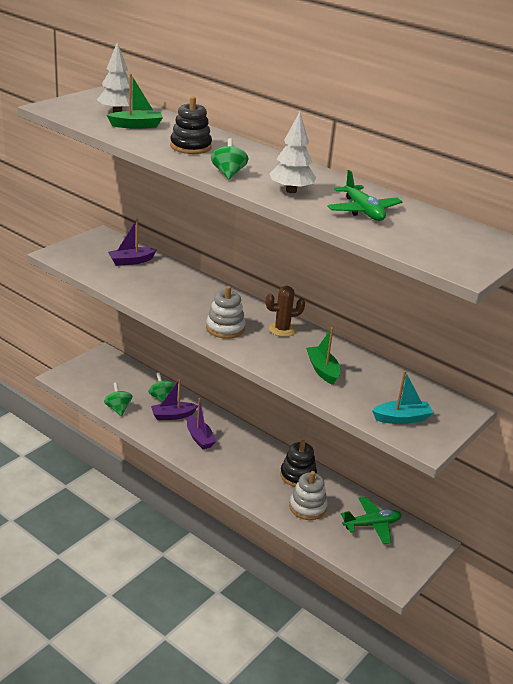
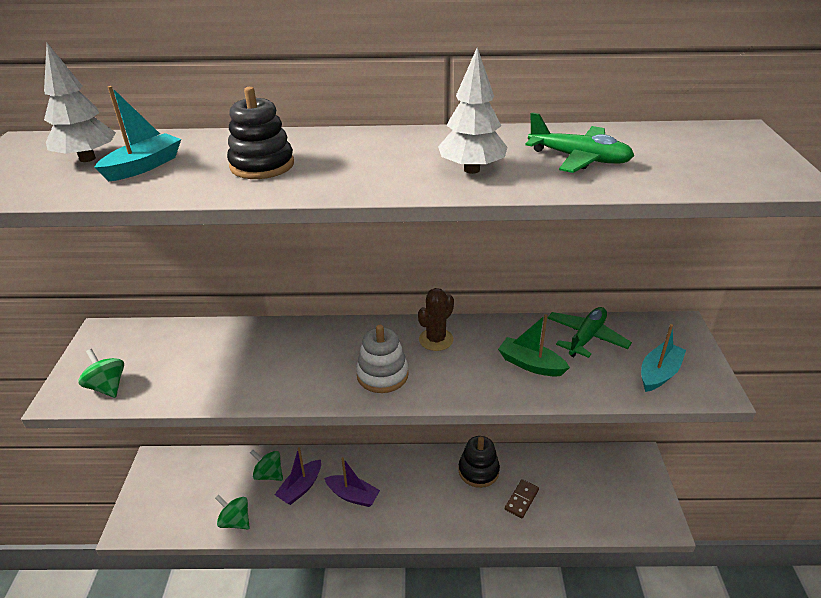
camera: 35 degrees left, 5 degrees up
green boat [107,74,163,129] -> turquoise boat [94,86,181,181]
purple boat [108,218,157,266] -> none
green spinning top [211,138,248,180] -> green spinning top moved to [78,349,124,398]
white stacking toy [289,471,328,520] -> brown domino [505,479,539,518]
green plane [341,497,402,544] -> green plane moved to [548,307,632,358]

